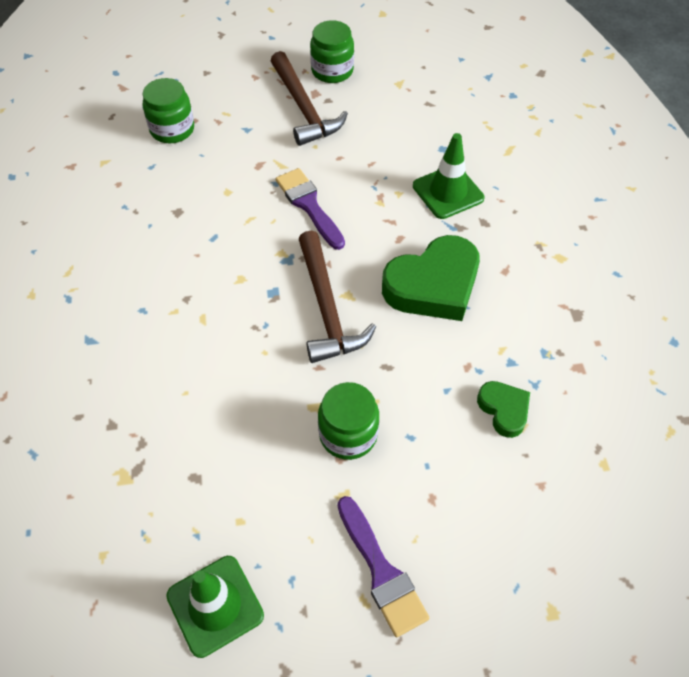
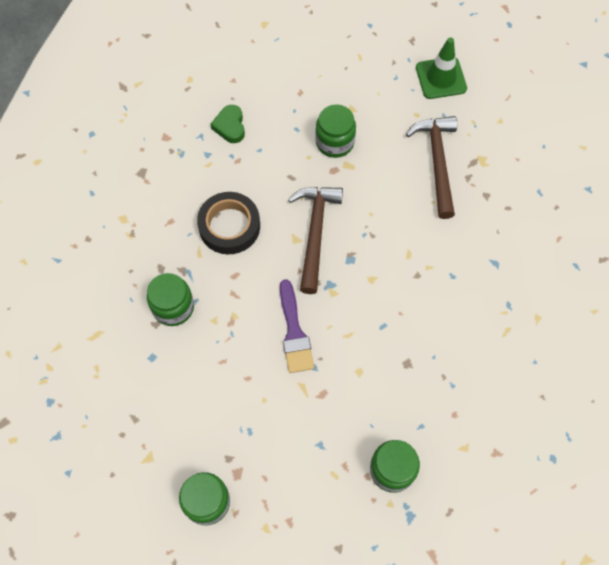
camera: 160 degrees left, 10 degrees up
brown hammer [271,51,348,146] -> brown hammer moved to [406,116,457,219]
purple brush [337,496,429,637] -> none
green heart [382,235,480,321] -> black tape [197,192,260,254]
green traffic cone [413,133,484,219] -> green jar [147,273,194,326]

